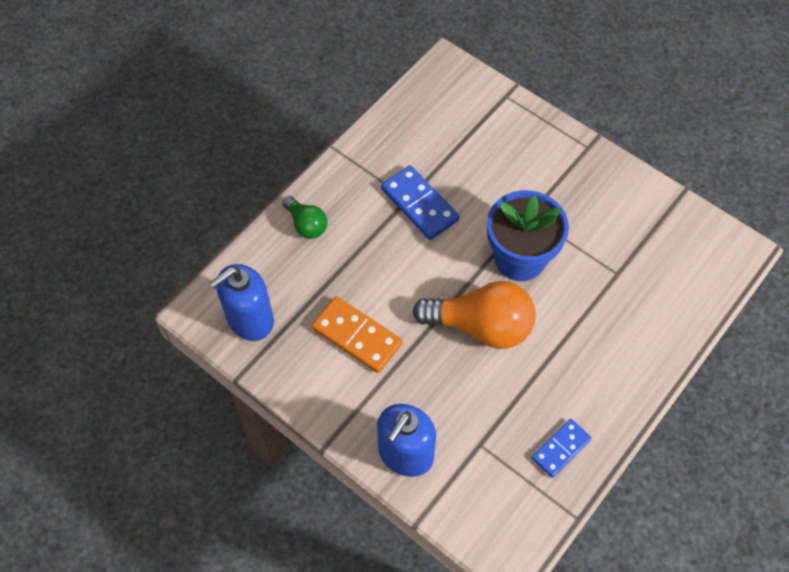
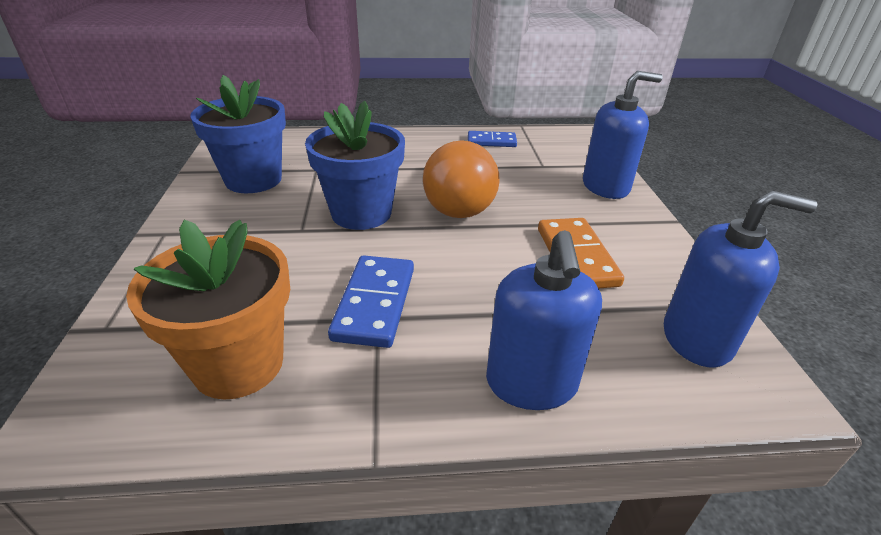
camera: 135 degrees left, 25 degrees down
green light bulb [282,196,327,239] -> blue soap dispenser [486,230,602,410]
orange light bulb [413,281,536,349] -> orange light bulb turned 150 degrees counterclockwise [423,140,500,218]
none -> orange flower pot [126,220,290,399]
none -> blue flower pot [191,75,286,193]

